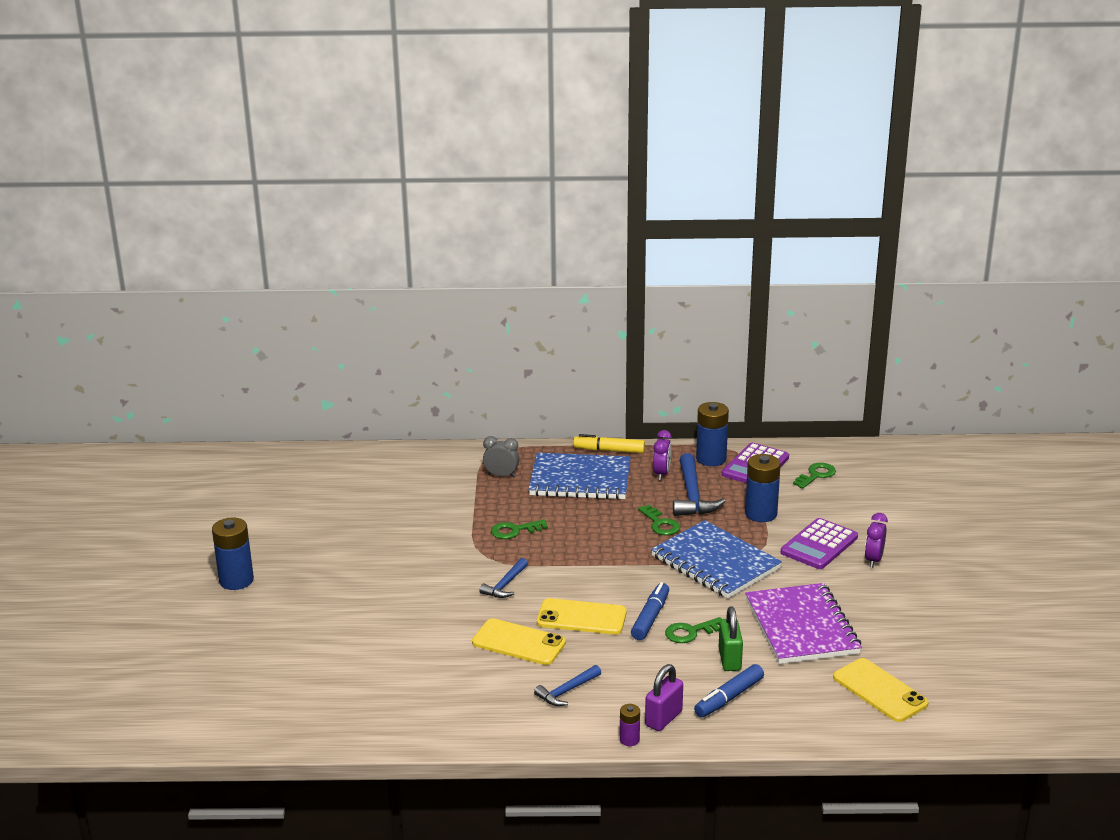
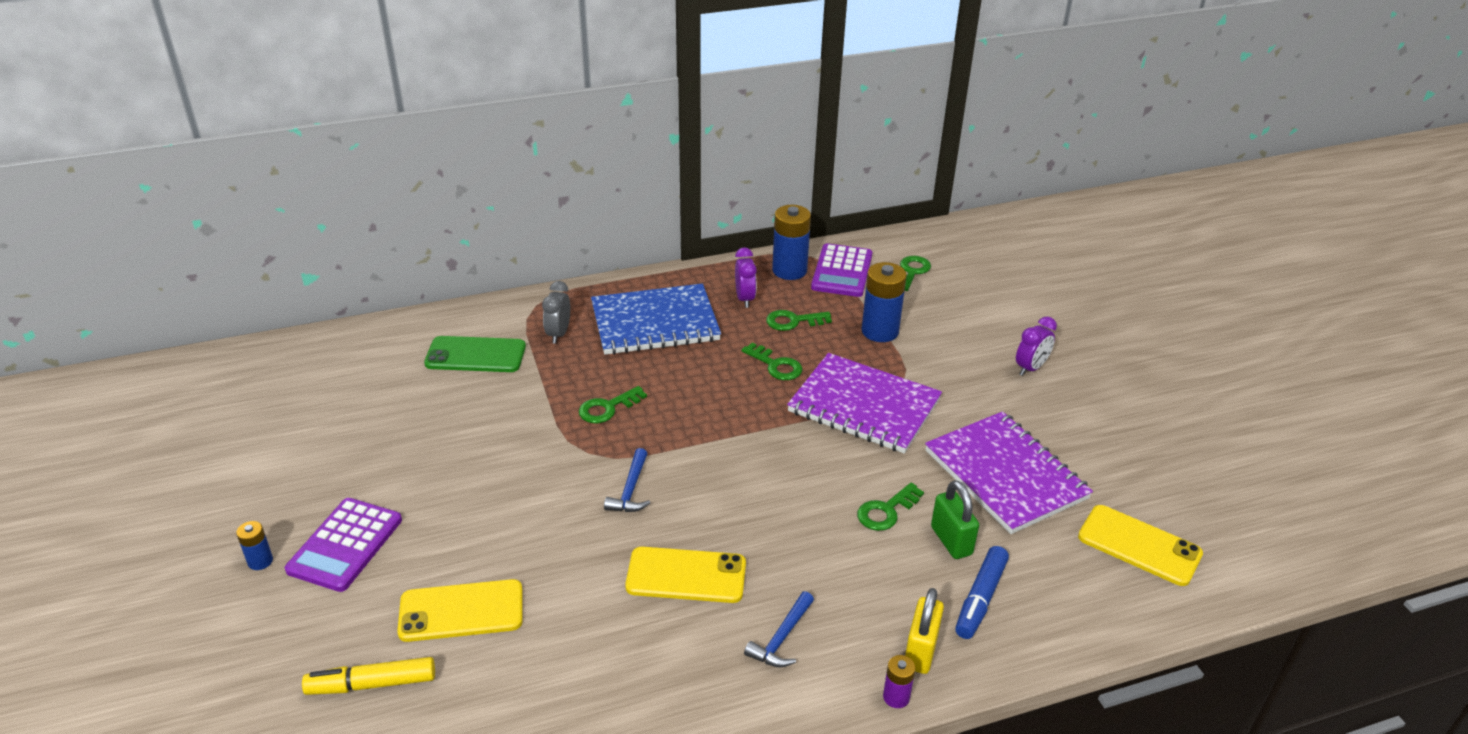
camera: 20 degrees left, 10 degrees up
blue battery [212,517,254,590] -> blue battery [236,521,273,570], size x0.51
grey clock [483,436,520,478] -> grey clock turned 75 degrees counterclockwise [542,281,571,344]
yellow phone [537,598,627,634] -> yellow phone moved to [397,579,523,642]
yellow marker [573,434,645,453] -> yellow marker moved to [302,657,435,695]
blue marker [631,582,669,640] -> none
purple padlock [645,664,683,731] -> yellow padlock [905,588,944,674]
blue notebook [651,520,782,599] -> purple notebook [787,353,942,454]
blue hammer [673,453,726,516] -> green key [766,310,832,331]
purple calculator [781,518,858,569] -> purple calculator moved to [285,498,402,592]
purple clock [865,513,888,568] -> purple clock turned 135 degrees counterclockwise [1016,316,1057,376]
none -> green phone [424,336,526,372]

